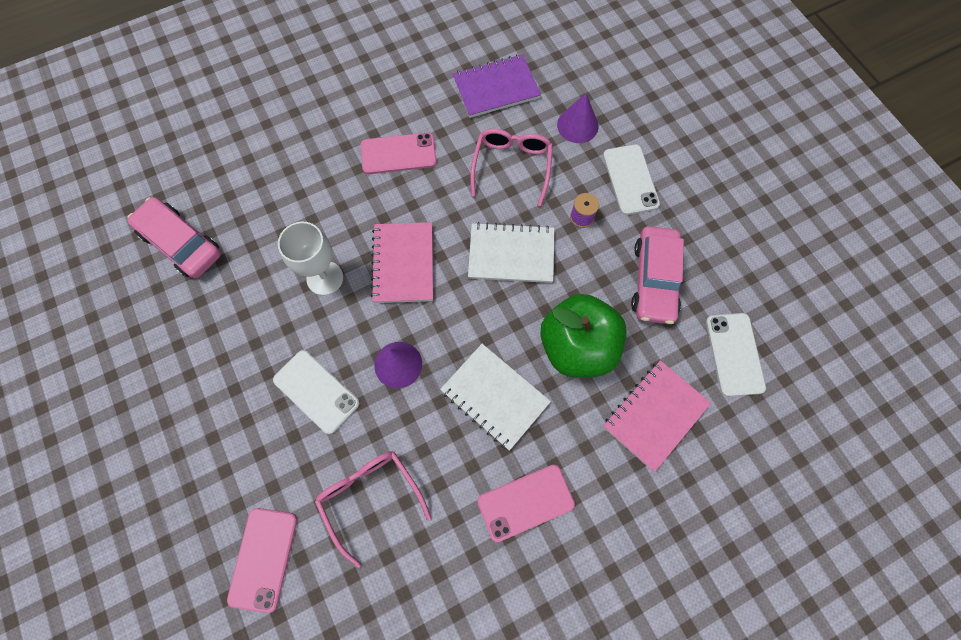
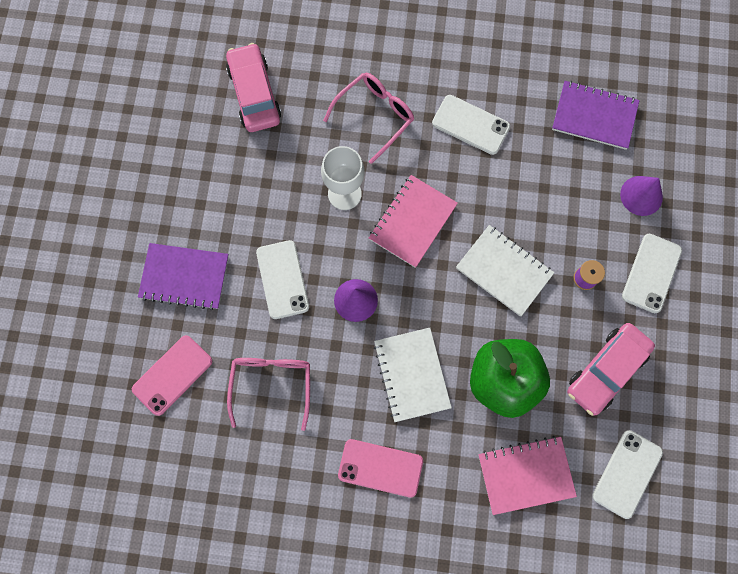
camera: 35 degrees right, 5 degrees up
pink phone [361,133,437,174] -> white phone [432,95,510,155]
pink glasses [470,129,553,206] -> pink glasses moved to [323,73,414,164]
none -> purple notebook [138,243,229,310]

